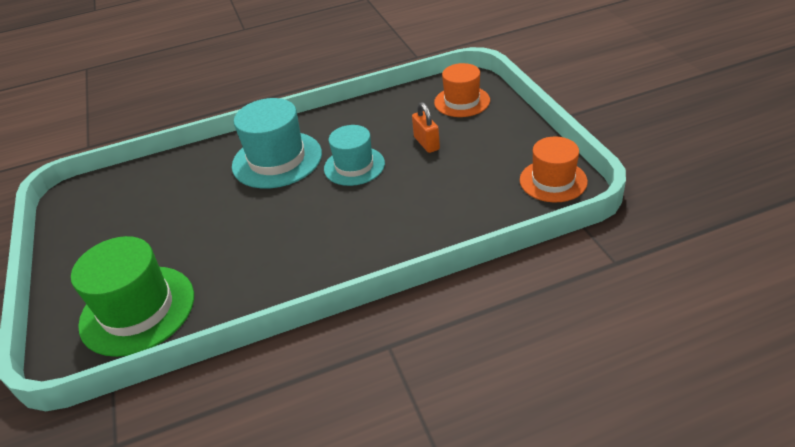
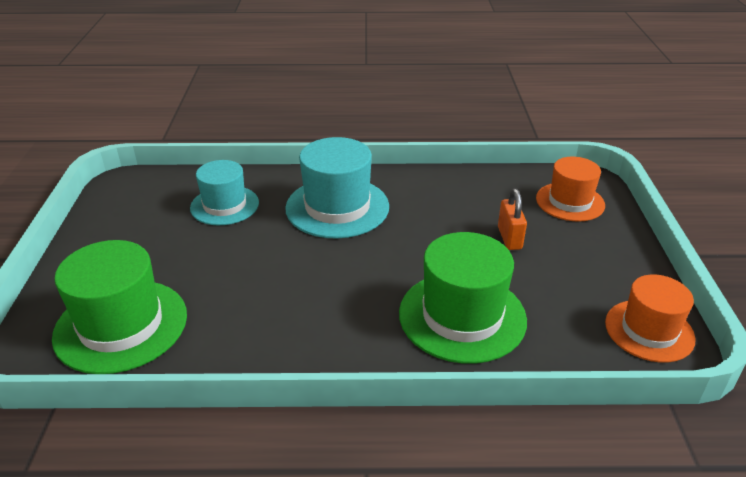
camera: 15 degrees right, 5 degrees down
turquoise hat [324,125,385,186] -> turquoise hat moved to [190,160,259,225]
none -> green hat [399,232,527,364]

